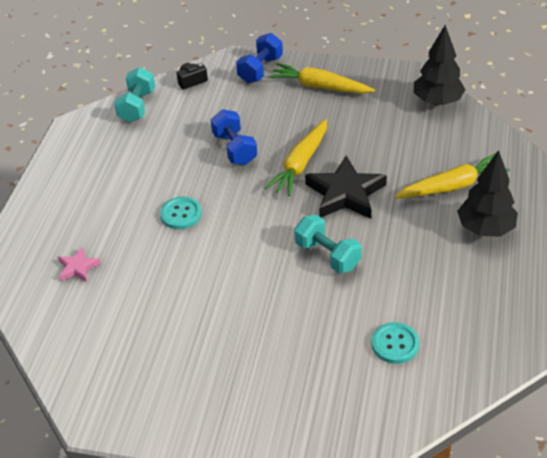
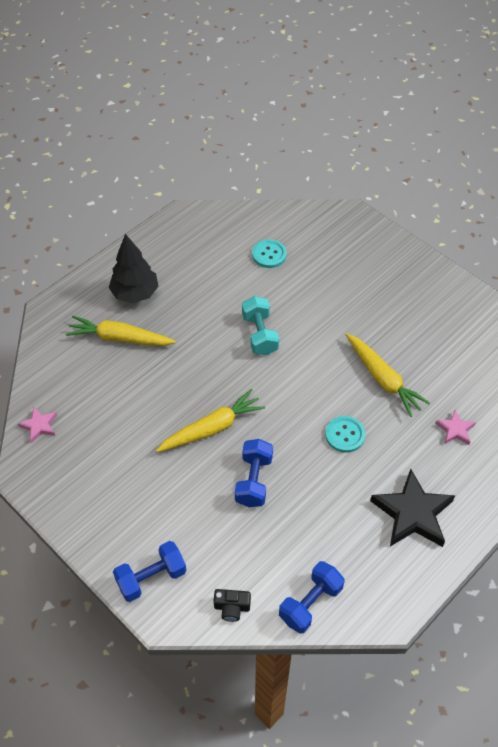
camera: 150 degrees left, 10 degrees up
turquoise dumbbell [114,67,155,123] -> blue dumbbell [279,561,344,634]
yellow carrot [269,63,375,94] -> yellow carrot moved to [346,334,430,417]
black star [305,156,387,219] -> black star moved to [370,469,455,547]
black tree [414,25,466,106] -> pink star [18,407,57,443]

